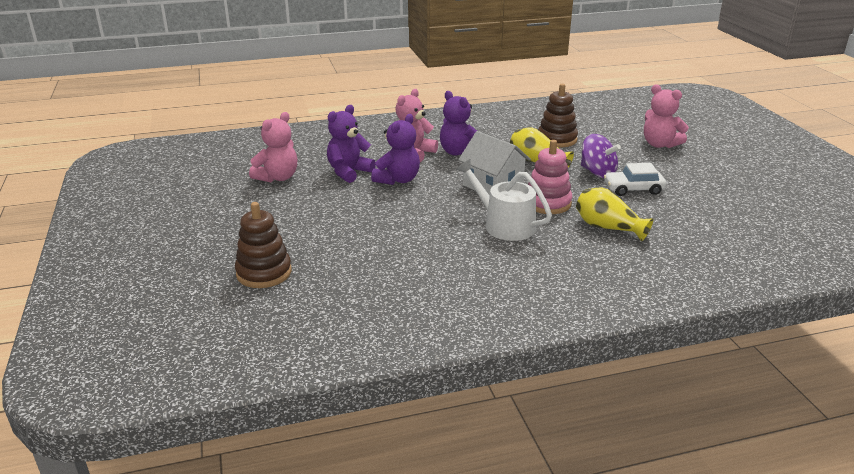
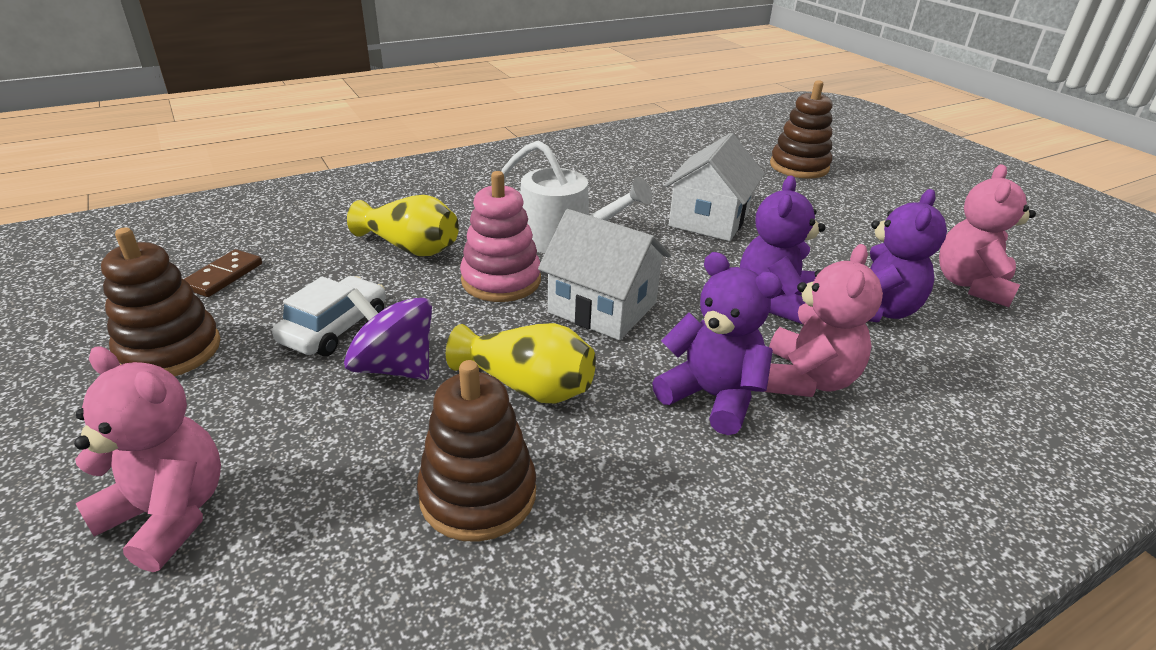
camera: 165 degrees right, 5 degrees up
white car [604,163,666,196] -> white car turned 45 degrees counterclockwise [272,276,386,356]
none -> brown stacking toy [101,227,221,376]
none -> brown domino [184,249,262,297]
none -> white house [665,133,765,241]

